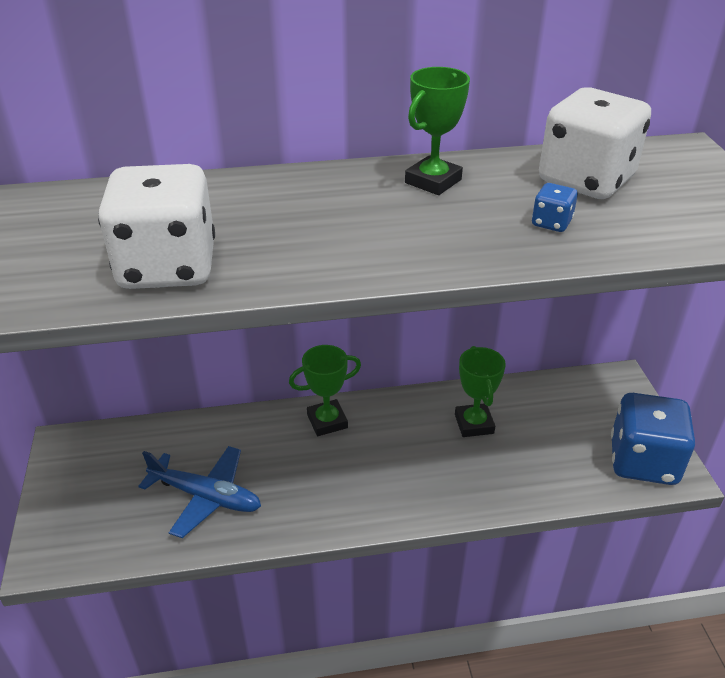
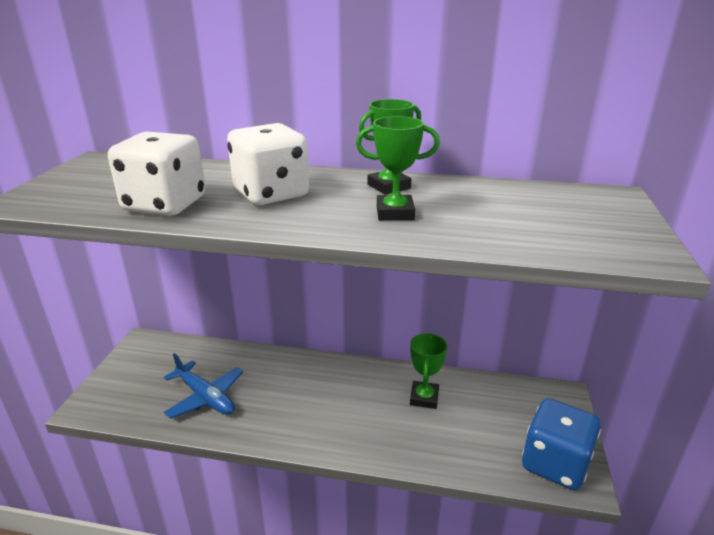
camera: 20 degrees right, 10 degrees down
green trophy [289,345,361,436] -> green trophy moved to [356,116,440,220]
blue dice [532,183,578,232] -> none
white dice [539,87,651,199] -> white dice moved to [227,123,309,205]

